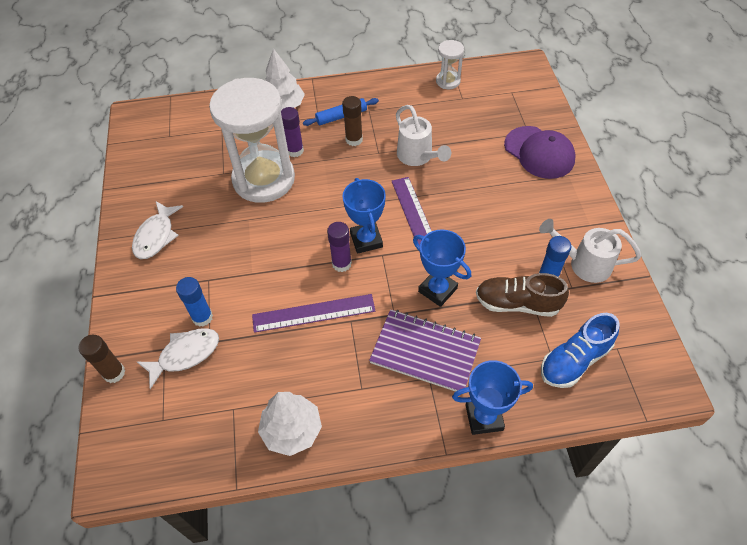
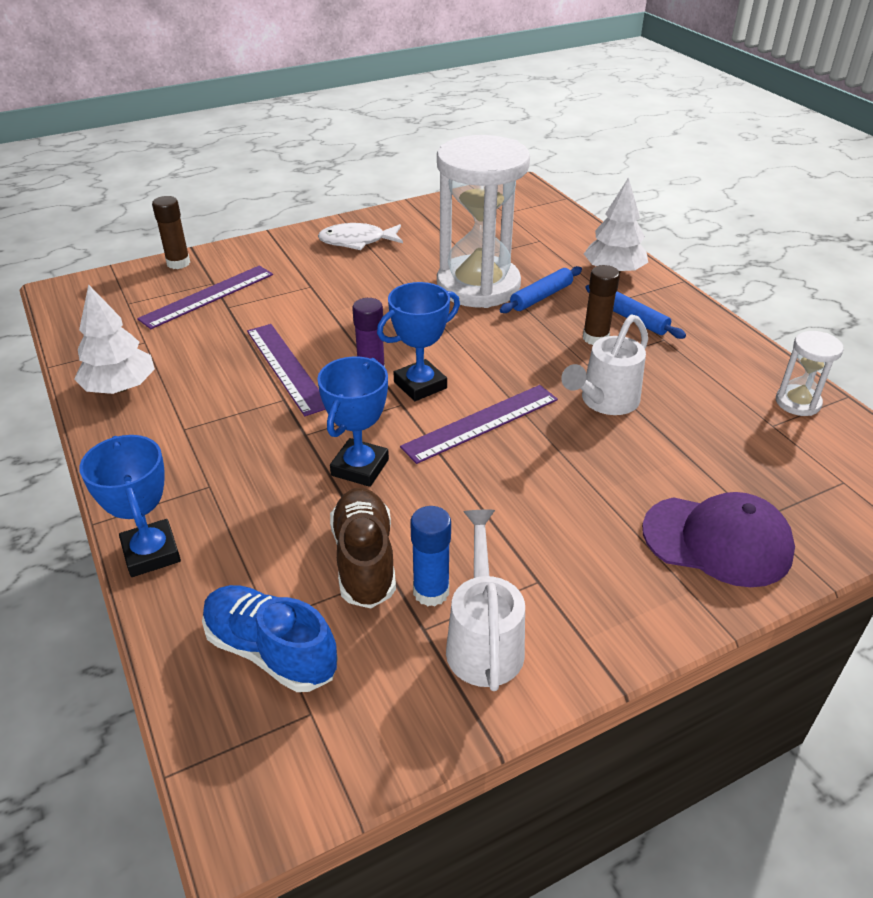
camera: 70 degrees right, 15 degrees down
white fish [137,328,219,389] -> purple ruler [137,266,273,329]
blue glue stick [176,277,213,327] -> none
purple glue stick [281,107,304,157] -> blue rolling pin [500,266,582,313]
purple notebook [369,309,481,392] -> none
purple cap [504,126,576,179] -> purple cap turned 105 degrees counterclockwise [642,492,795,587]

